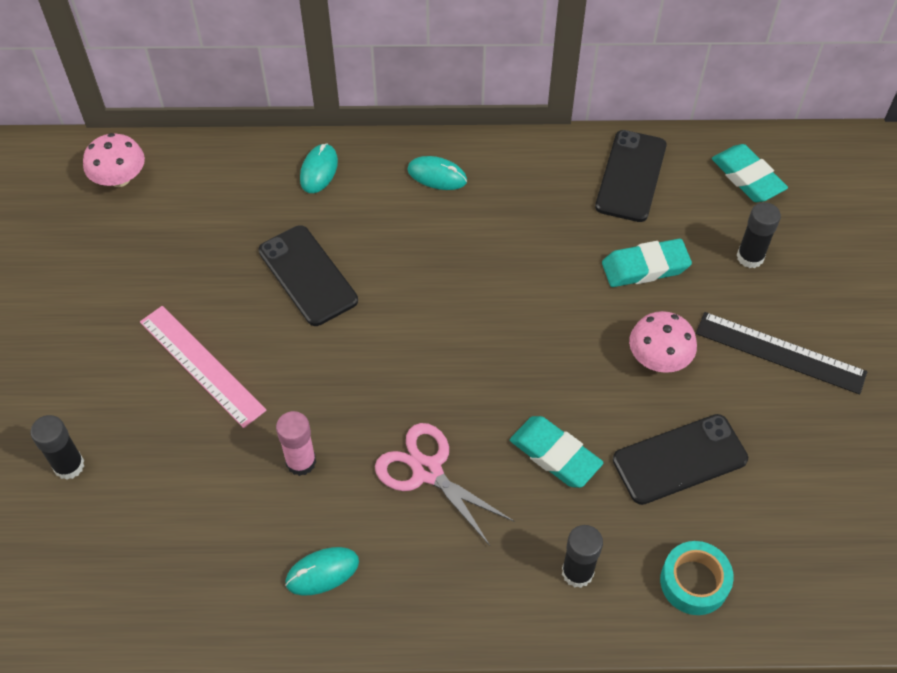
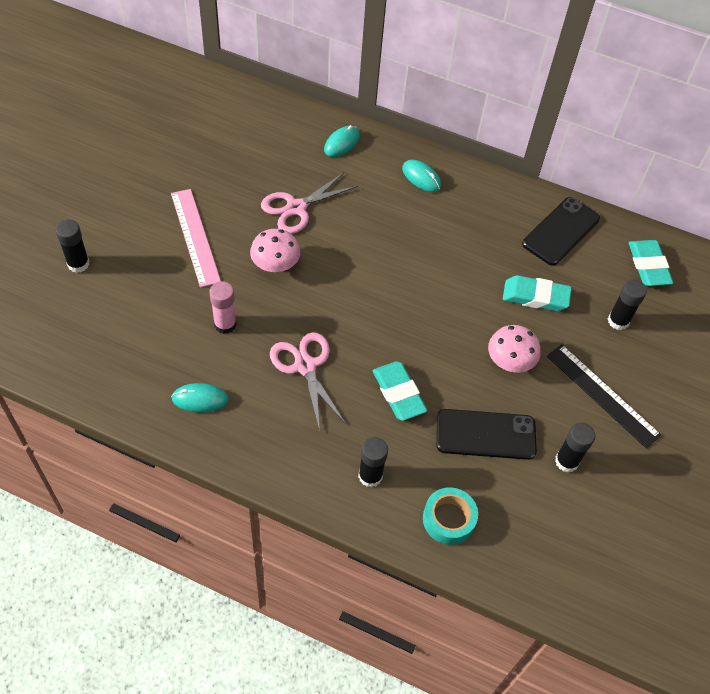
camera: 20 degrees right, 0 degrees up
pink mushroom [83,133,145,187] -> pink mushroom moved to [250,229,300,272]
black phone [258,225,358,326] -> pink scissors [261,172,358,234]
none -> black glue stick [555,423,595,472]

